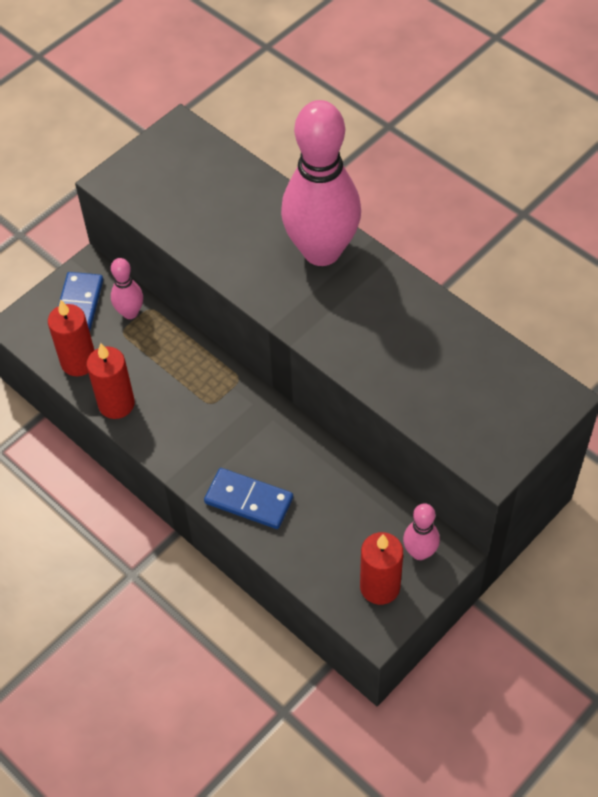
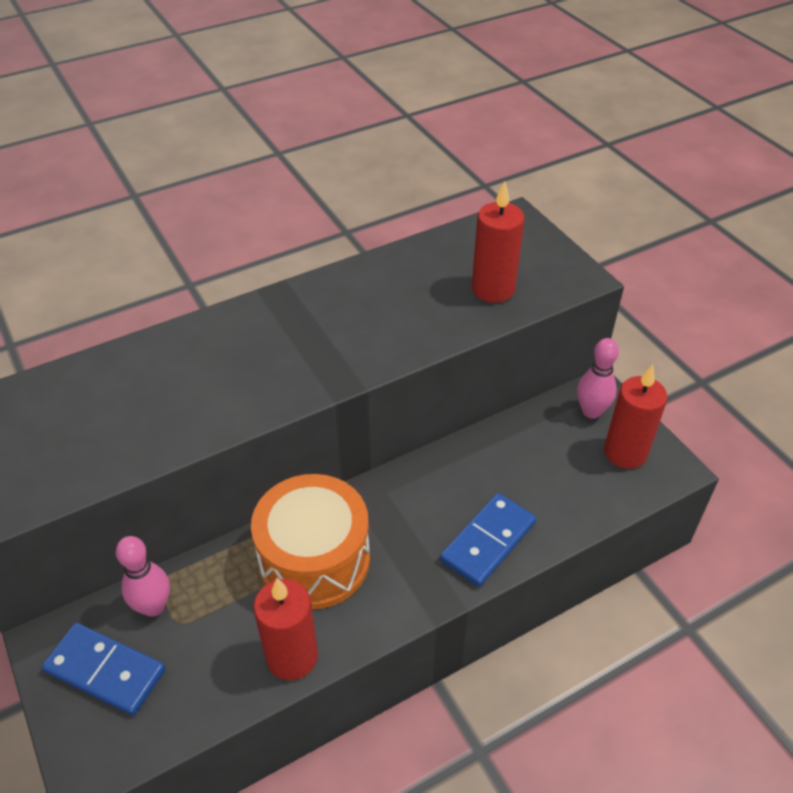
camera: 75 degrees left, 10 degrees down
red candle [48,299,94,376] -> red candle moved to [472,181,525,303]
pink bowling pin [281,100,361,266] -> none
none -> orange drum [251,474,370,609]

